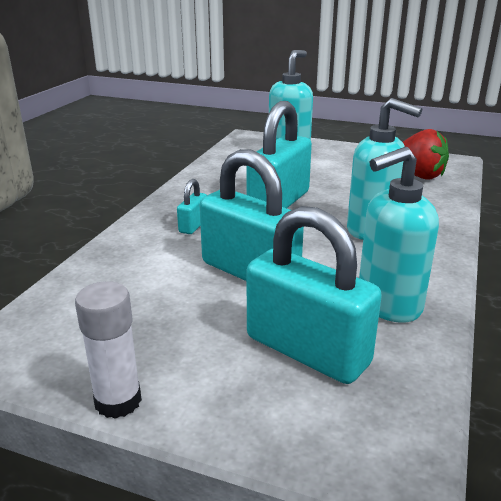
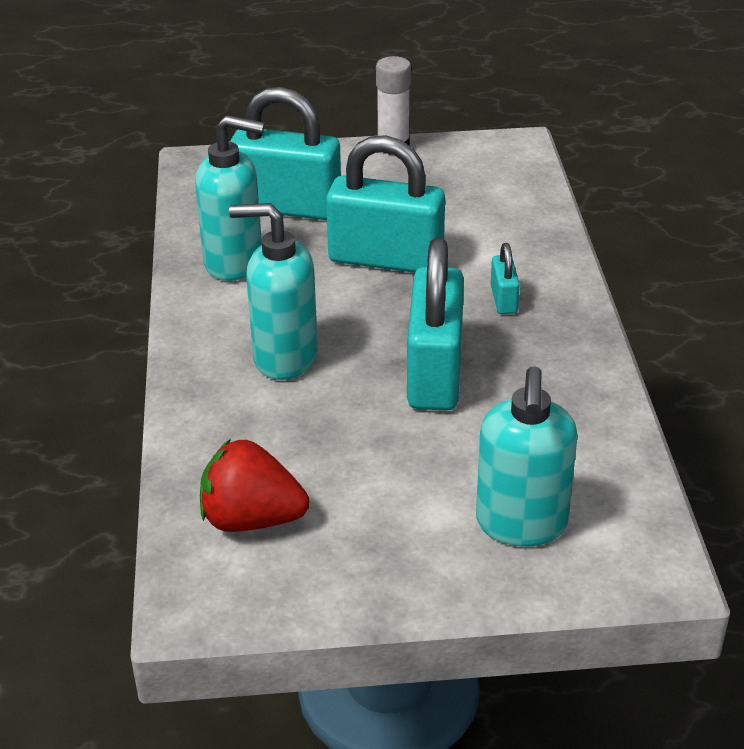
camera: 155 degrees right, 10 degrees up
turquoise soap dispenser [359,147,439,323] -> turquoise soap dispenser turned 60 degrees clockwise [195,115,265,281]

